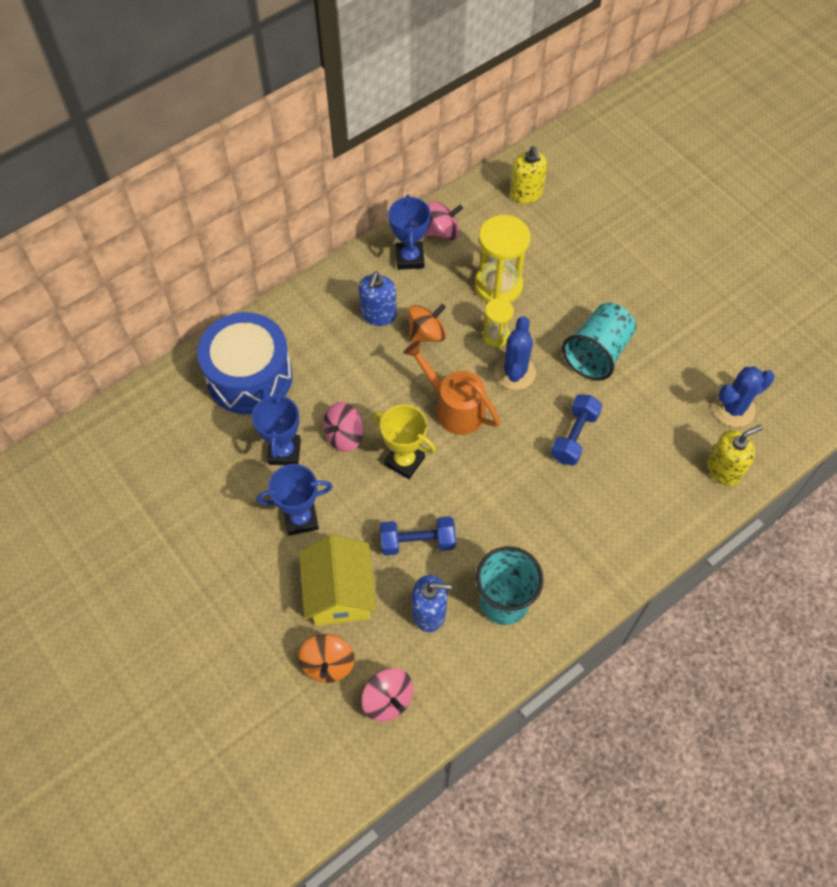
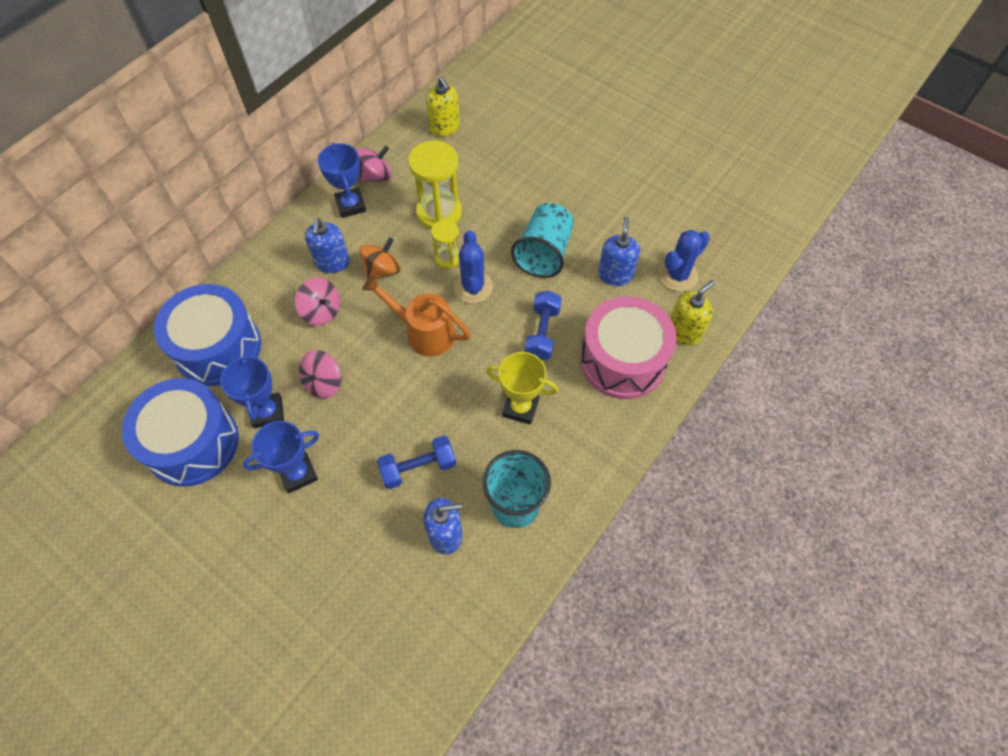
camera: 15 degrees left, 0 degrees up
orange spinning top [298,634,355,683] -> none
yellow house [299,534,377,626] -> none
pink spinning top [361,668,413,722] -> pink spinning top moved to [295,277,340,325]
yellow trophy [373,405,436,479] -> yellow trophy moved to [486,352,559,425]
none -> blue drum [122,378,239,487]
none -> pink drum [580,296,677,399]
none -> blue soap dispenser [598,217,640,286]

